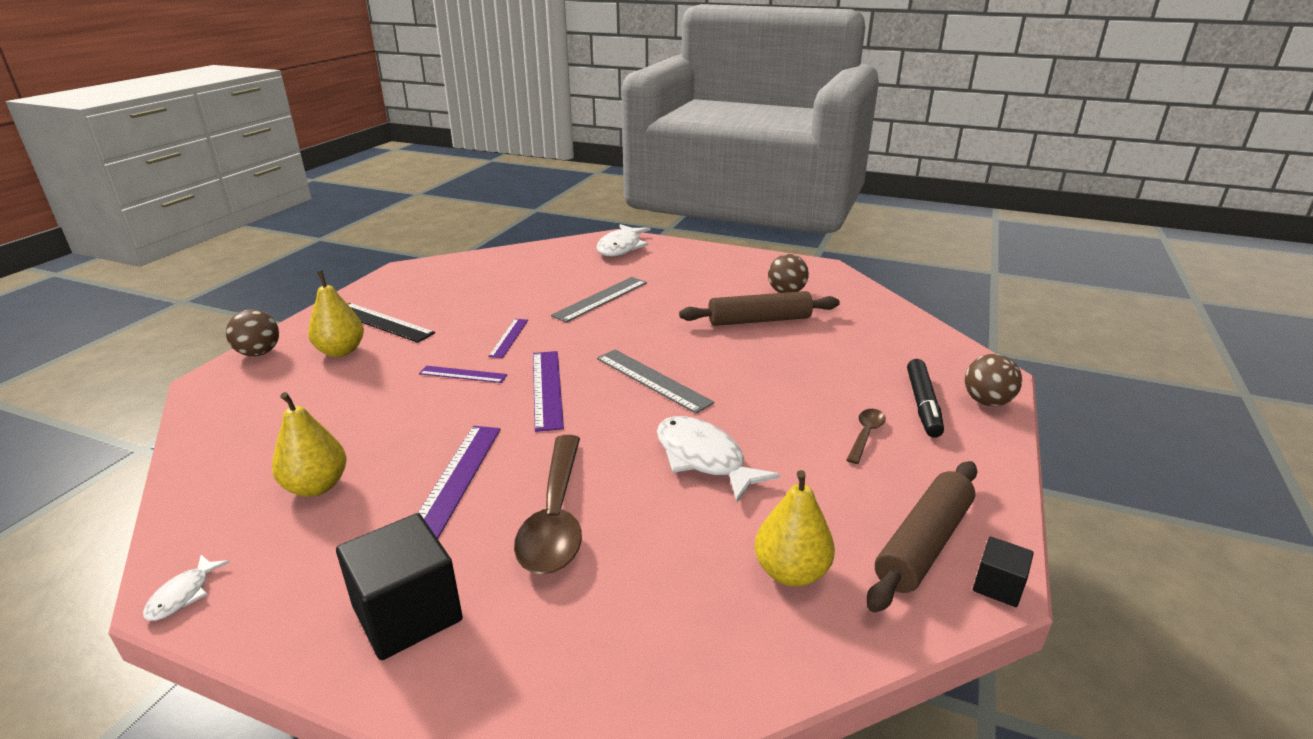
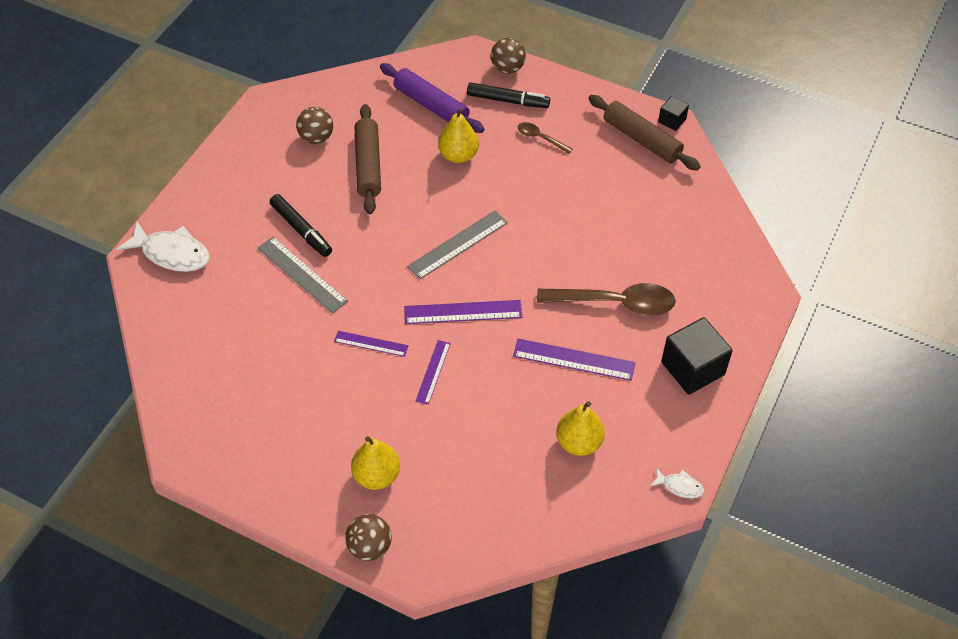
camera: 85 degrees left, 25 degrees up
black ruler [348,303,435,343] -> none
white fish [657,416,780,502] -> none
yellow pear [755,470,835,587] -> yellow pear moved to [438,107,479,163]
none -> black marker [270,194,332,257]
none -> purple rolling pin [380,63,485,133]

